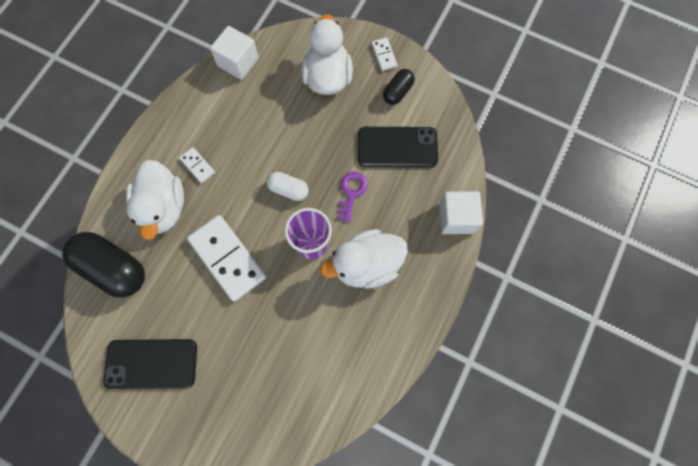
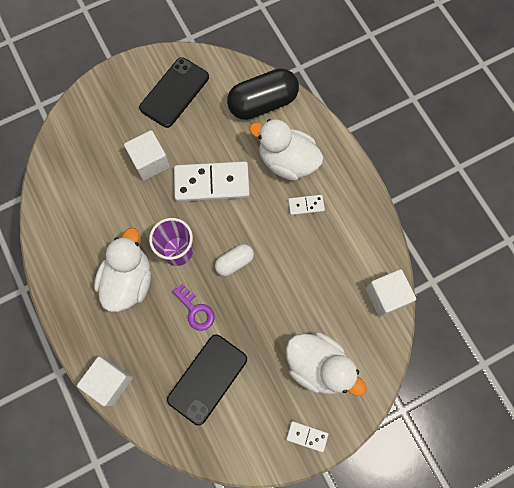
camera: 125 degrees right, 0 degrees up
black capsule [383,69,415,105] -> none
none -> white cube [124,130,170,180]

